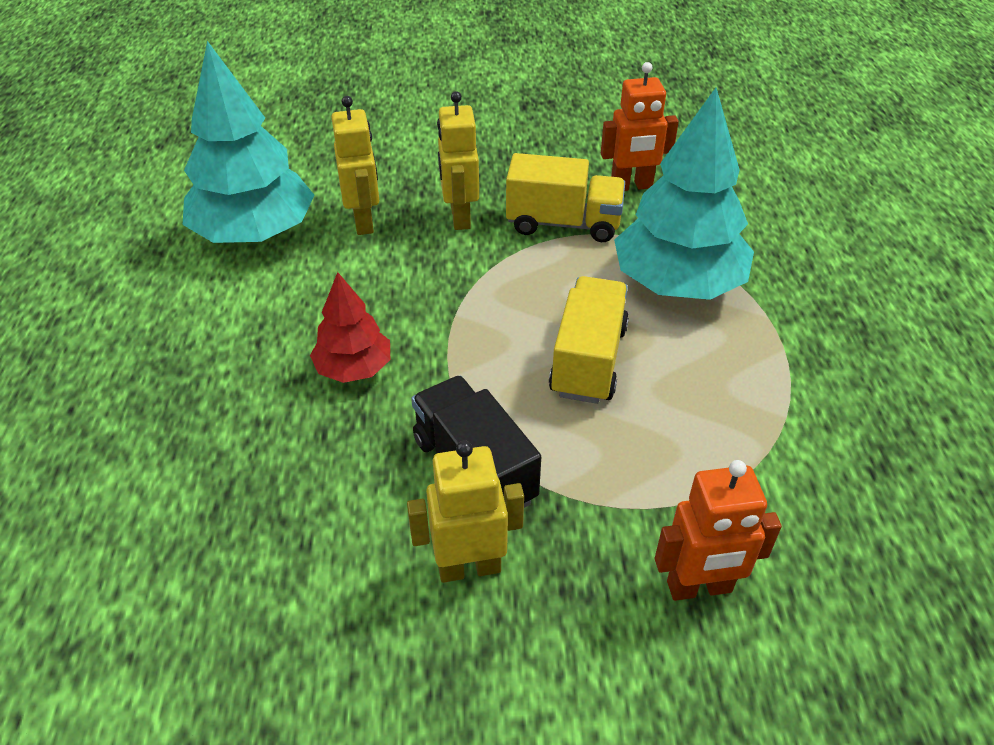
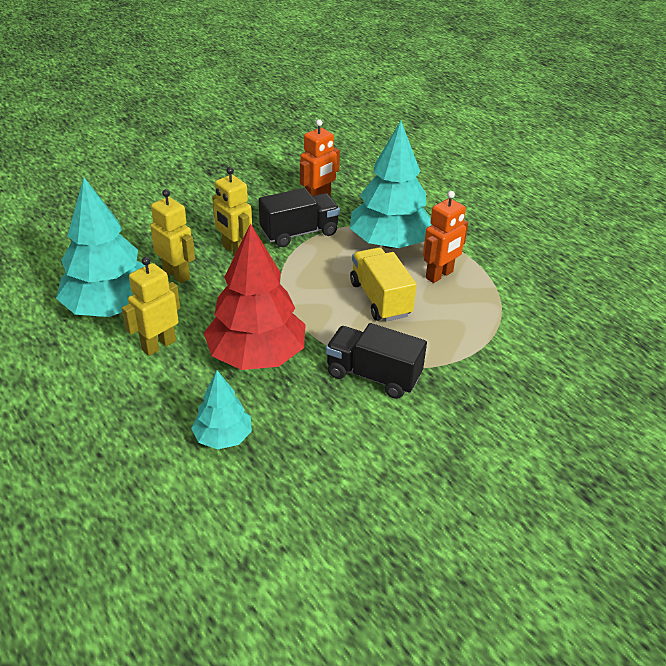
camera: 35 degrees left, 5 degrees down
red tree [310,272,390,383] -> red tree [204,223,306,370], size x1.87
yellow robot [407,440,524,583] -> yellow robot moved to [122,257,180,356]
yellow truck [506,153,625,242] -> black truck [259,188,340,247]
orange robot [655,460,782,601] -> orange robot moved to [423,191,468,283]
none -> turquoise tree [191,370,252,450]

